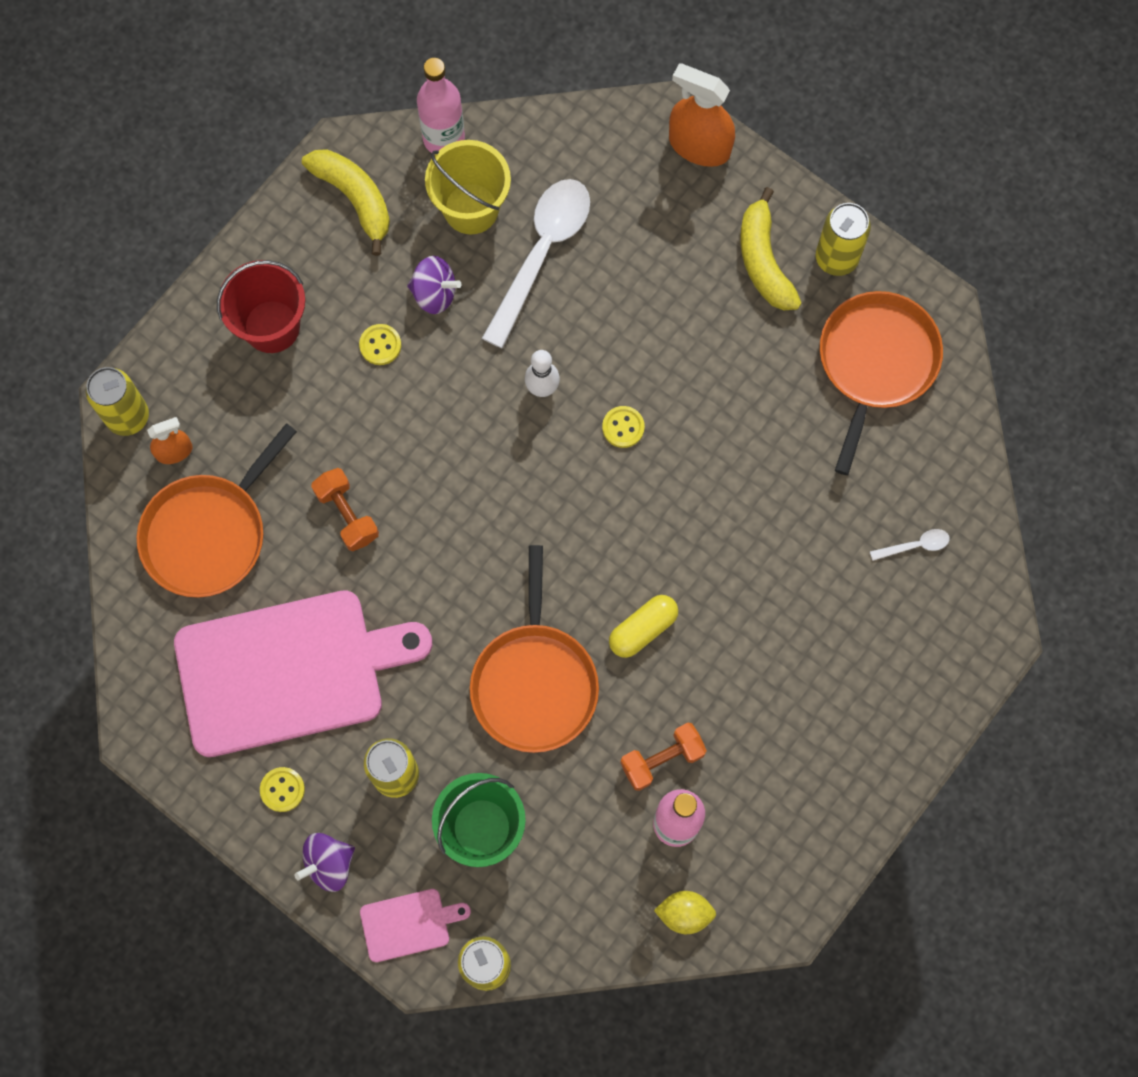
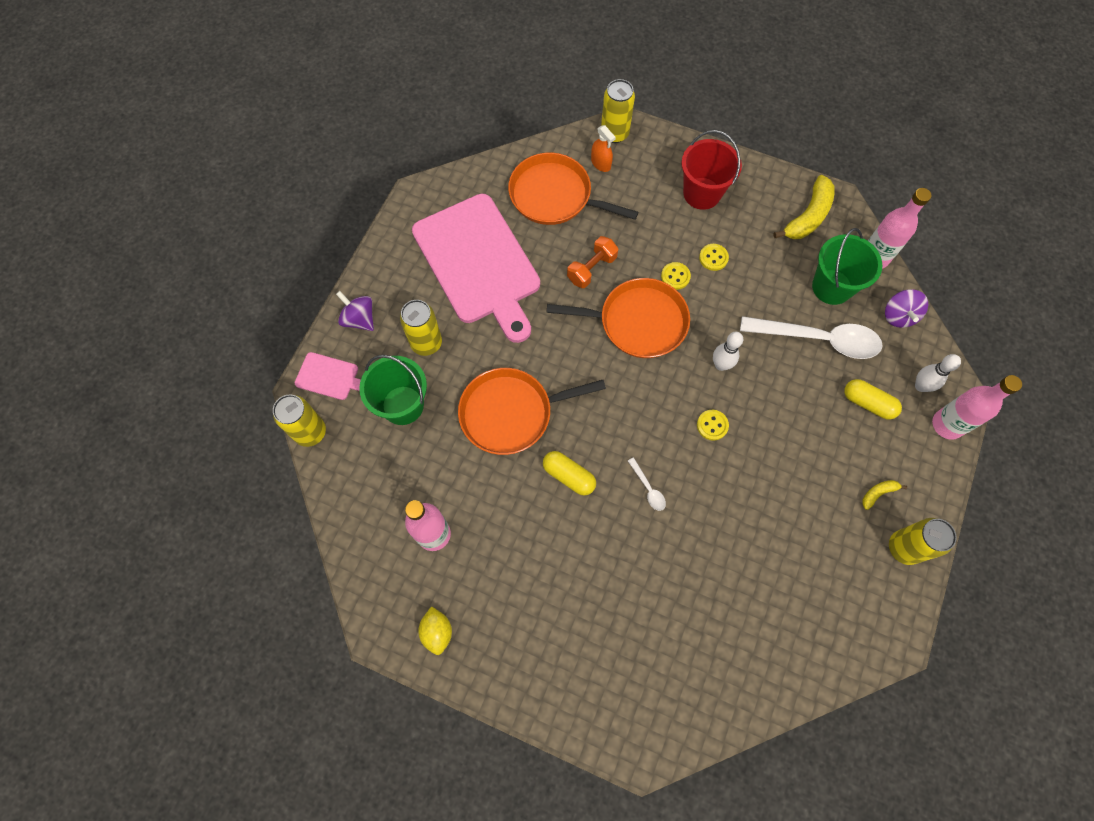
camera: 75 degrees right, 5 degrees down
yellow button [260,767,305,812] -> yellow button moved to [661,262,691,290]
pink cutting board [360,889,471,962] -> pink cutting board turned 45 degrees counterclockwise [295,352,361,400]
purple spinning top [407,256,461,314] -> purple spinning top moved to [885,289,928,328]
yellow bucket [425,140,511,234] -> green bucket [812,228,882,305]
orange dumbbell [620,723,707,791] -> none
yellow lemon [654,891,716,934] -> yellow lemon moved to [418,606,452,655]
orange spray bottle [669,64,735,167] -> pink bottle [932,375,1022,440]
yellow banana [740,187,801,311] -> yellow banana [862,480,907,510], size x0.49
orange pan [820,291,943,475] -> orange pan moved to [546,278,690,358]
white spoon [870,529,950,561] -> white spoon moved to [628,457,666,511]
none -> yellow capsule [844,379,902,420]
none -> white bowling pin [915,354,961,392]

